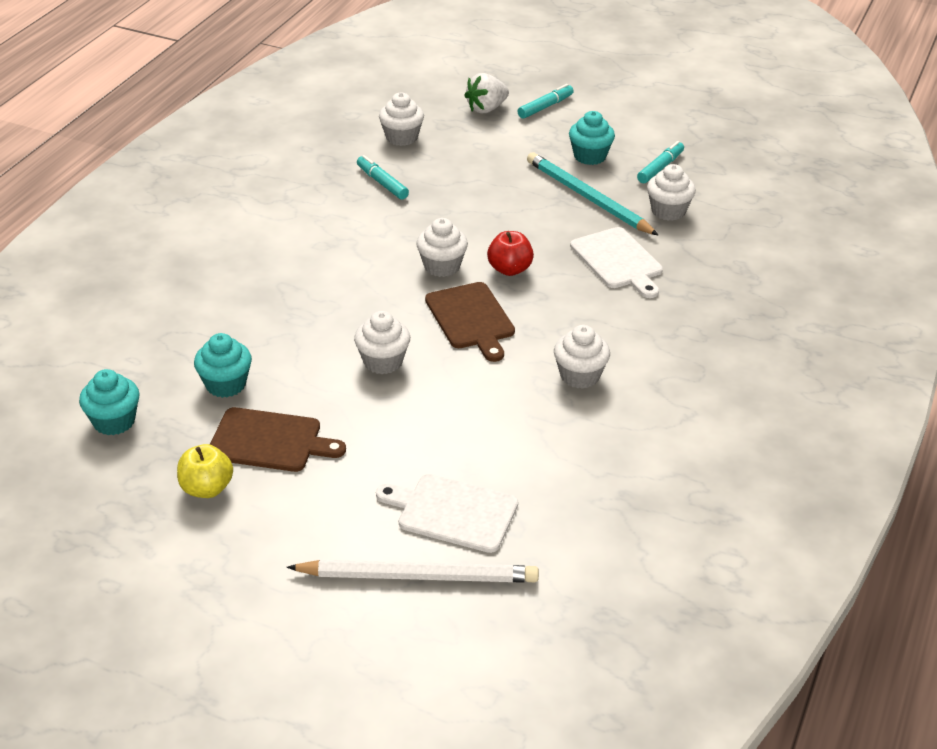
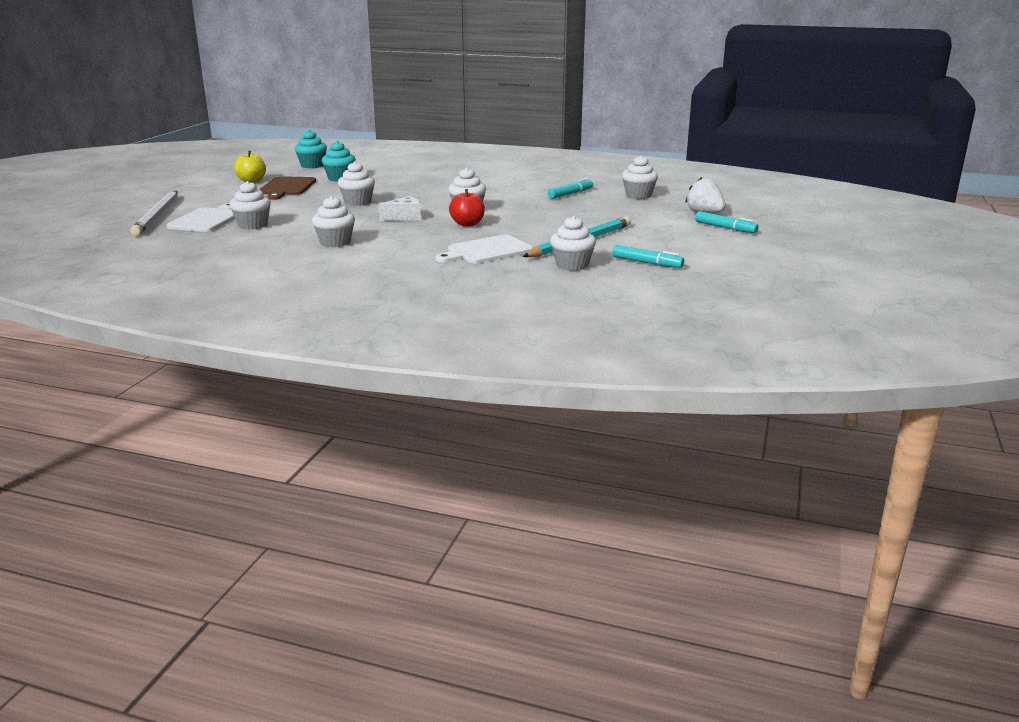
camera: 85 degrees right, 15 degrees down
brown cutting board [425,282,515,362] -> white cheese [378,196,421,221]
turquoise cupcake [569,111,615,165] -> none
none -> white cupcake [229,181,271,229]

